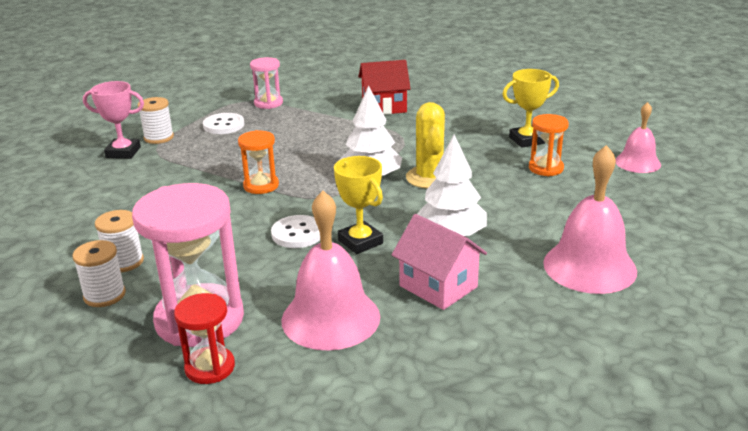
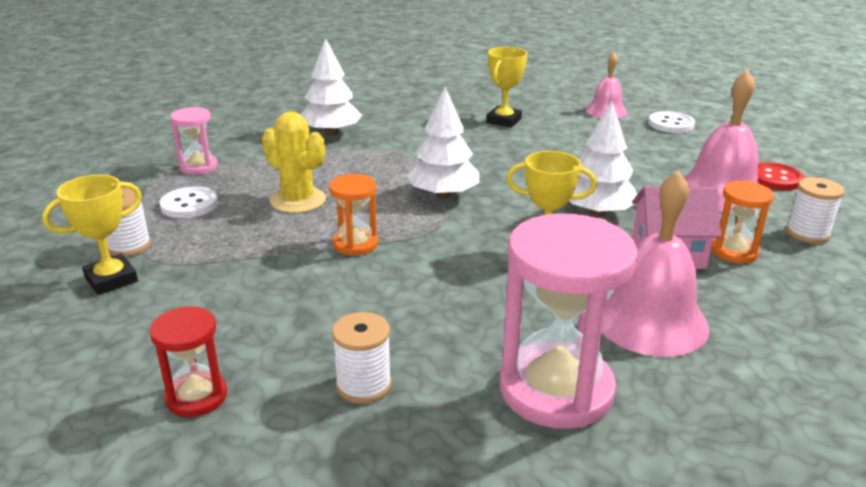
camera: 45 degrees left, 0 degrees up
white spool [72,240,126,307] -> white spool moved to [786,177,844,244]
pink trophy [83,81,144,159] -> yellow trophy [42,175,142,295]
red hourglass [174,293,235,384] -> red hourglass moved to [149,306,227,417]
white button [271,215,320,248] -> white button moved to [648,111,695,133]
red house [358,60,411,115] -> white tree [301,38,362,136]
yellow cactus [406,102,445,189] -> yellow cactus moved to [262,111,326,213]
orange hourglass [529,114,569,176] -> orange hourglass moved to [711,181,774,263]
none -> red button [757,162,804,190]

